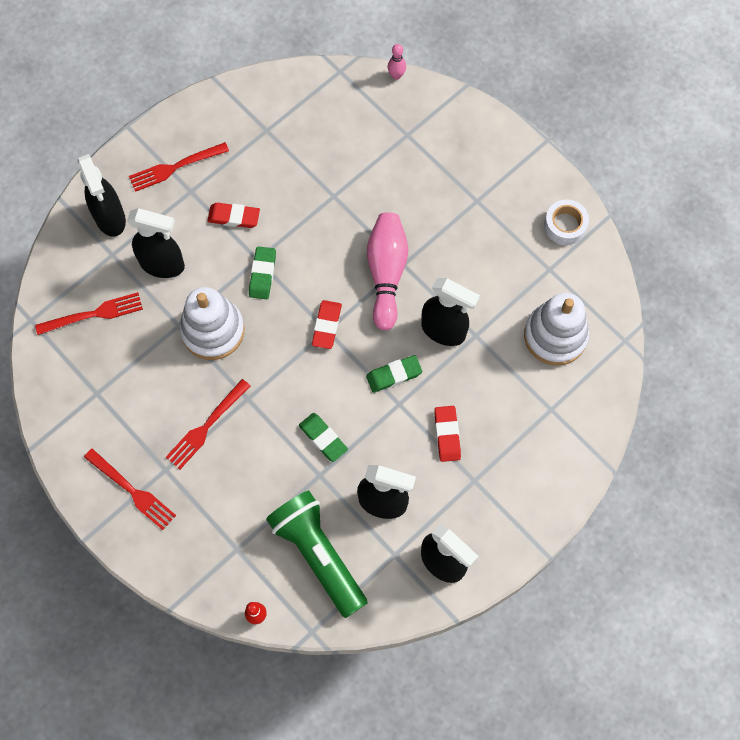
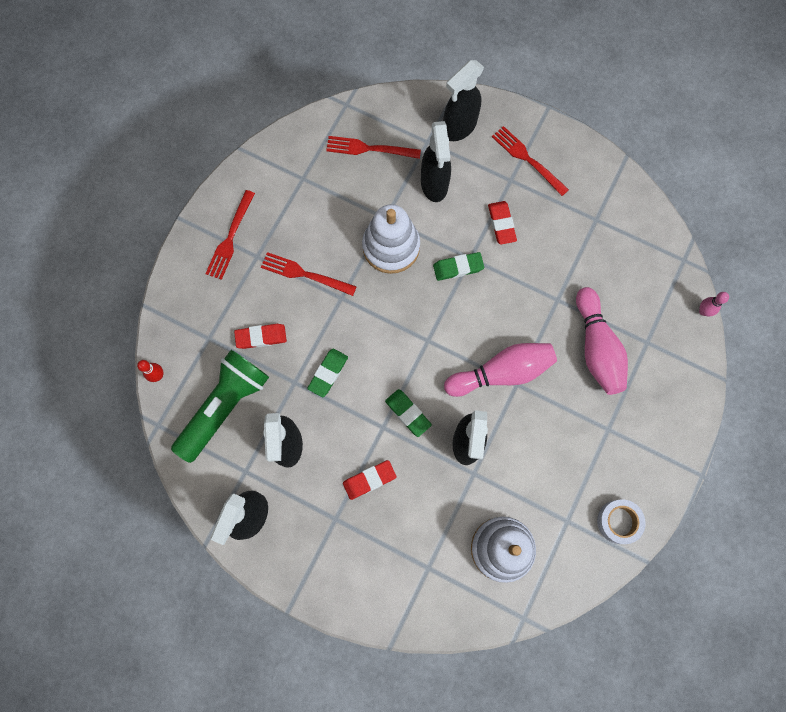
camera: 70 degrees right, 5 degrees up
red fork [35,292,143,335] -> red fork turned 135 degrees clockwise [326,136,421,159]
red eraser [312,300,342,349] -> red eraser moved to [234,324,287,349]
none -> pink bowling pin [576,287,628,395]

